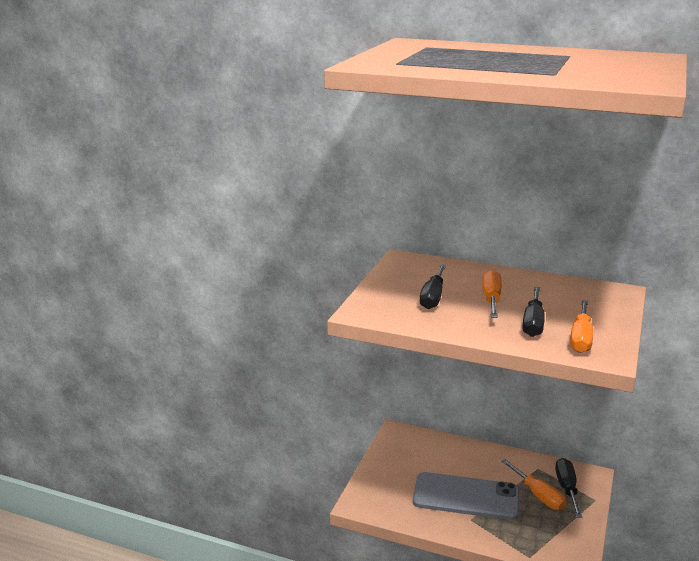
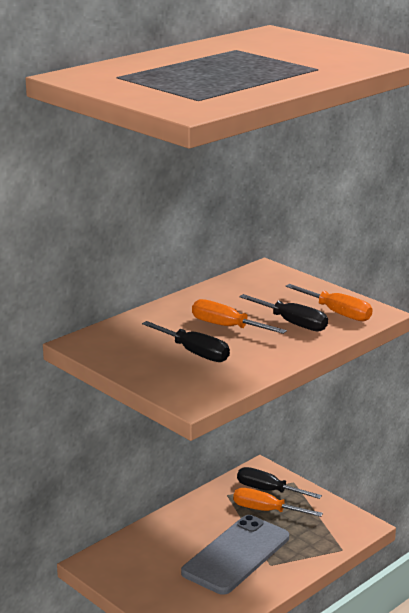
camera: 65 degrees left, 0 degrees up
orange screwdriver [501,459,566,510] -> orange screwdriver turned 150 degrees counterclockwise [233,488,323,517]

